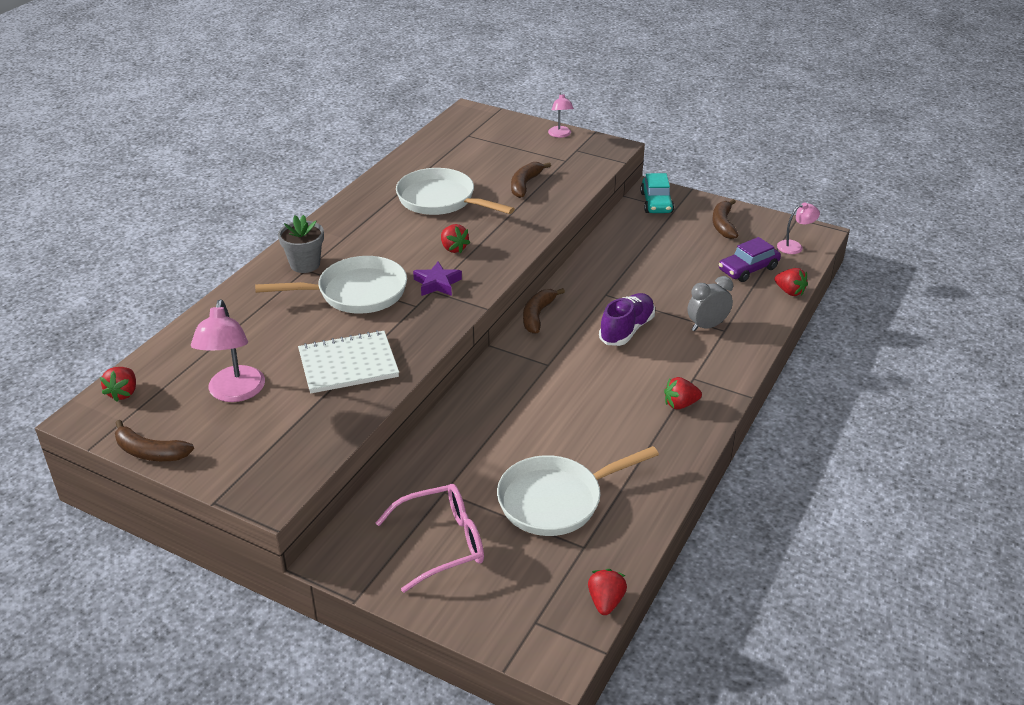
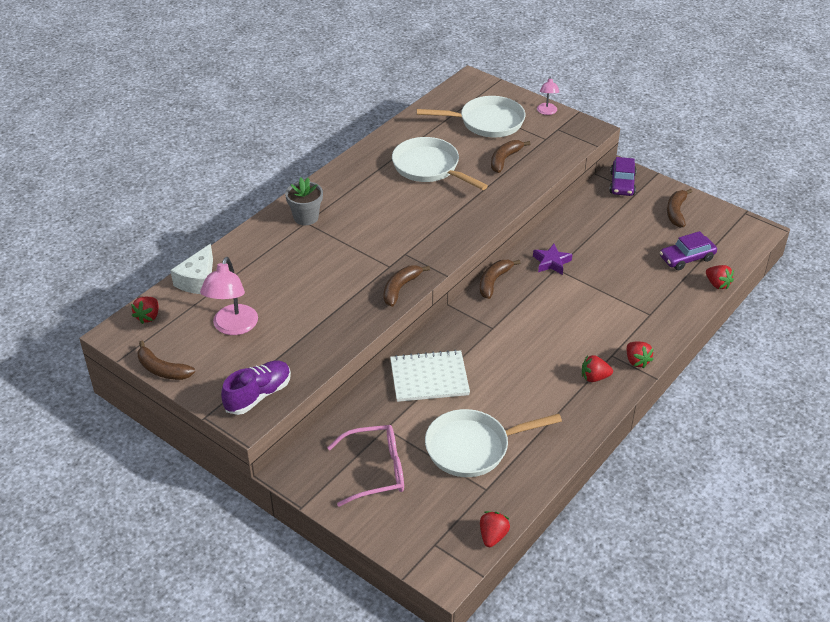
camera: 10 degrees right, 5 degrees up
white pan [255,256,407,314] -> white pan moved to [417,96,525,138]
white notebook [298,330,399,394] -> white notebook moved to [390,350,470,402]
purple star [413,262,462,296] -> purple star moved to [533,244,573,275]
red strawberry [441,224,470,253] -> red strawberry moved to [627,341,654,369]
purple shoe [599,293,655,346] -> purple shoe moved to [221,360,291,415]
turquoise car [640,173,674,213] -> purple car [609,157,637,196]
grey clock [687,276,733,331] -> none
pink lamp [777,203,820,254] -> none
none -> white cheese [170,244,213,294]
none -> brown banana [384,265,430,307]

